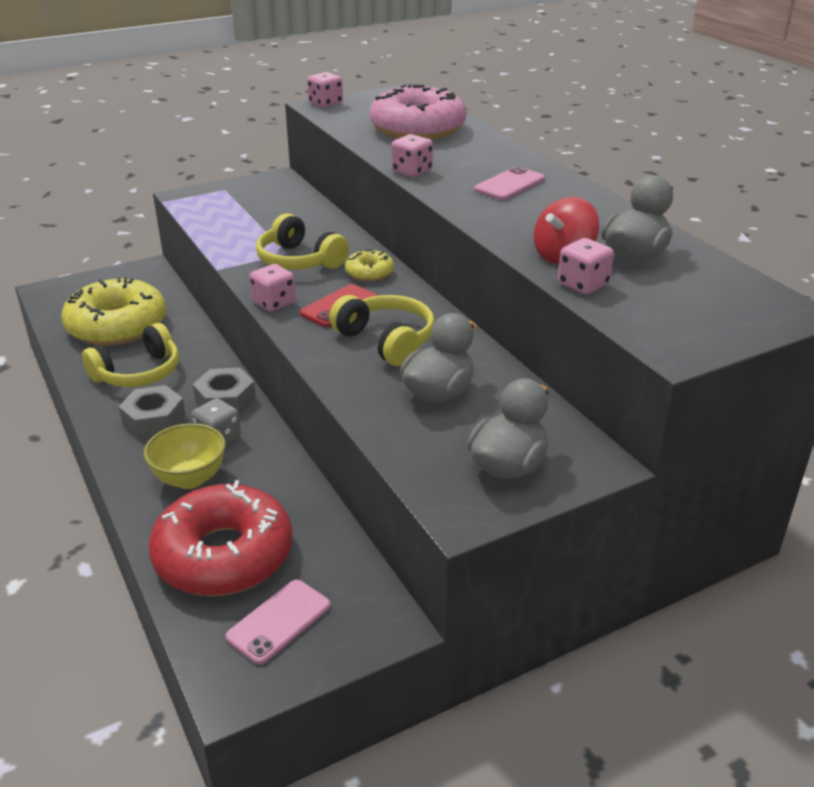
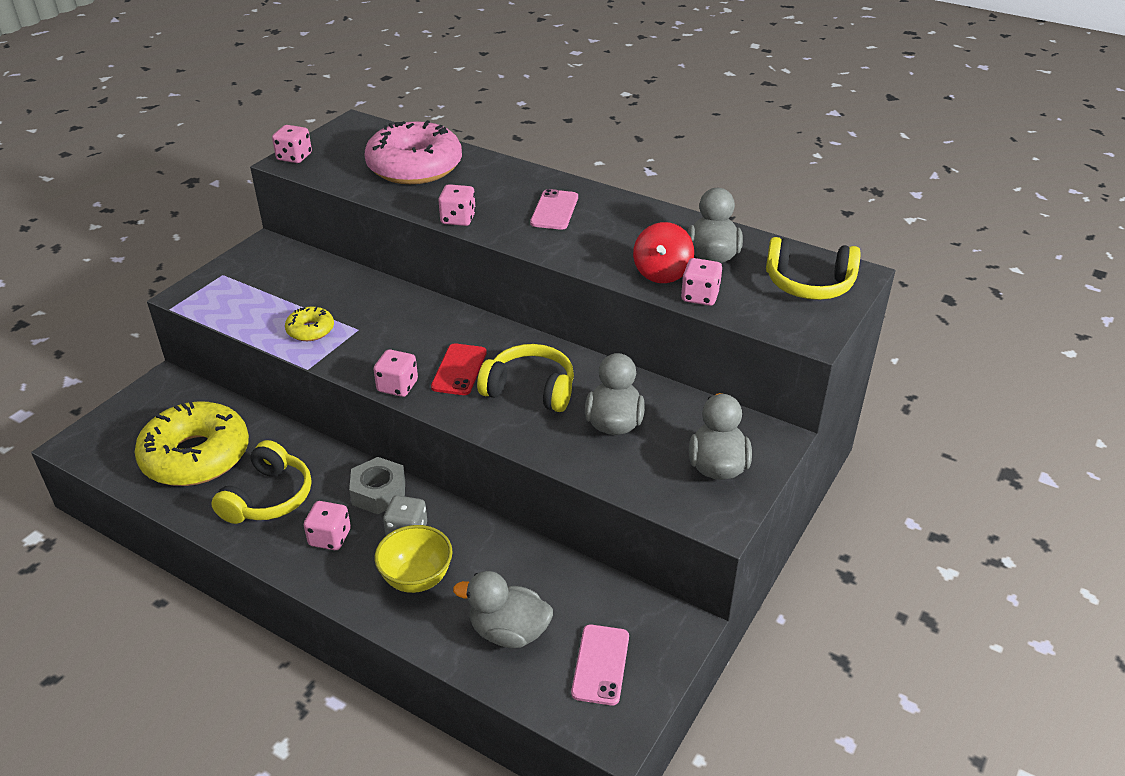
camera: 30 degrees left, 5 degrees up
grey nut [118,385,186,438] -> pink dice [304,501,351,550]
red donut [148,480,292,596] -> grey duck [453,571,553,648]
yellow headphones [256,213,349,270] -> yellow headphones moved to [766,237,861,300]
yellow donut [345,249,394,282] -> yellow donut moved to [285,306,334,341]

